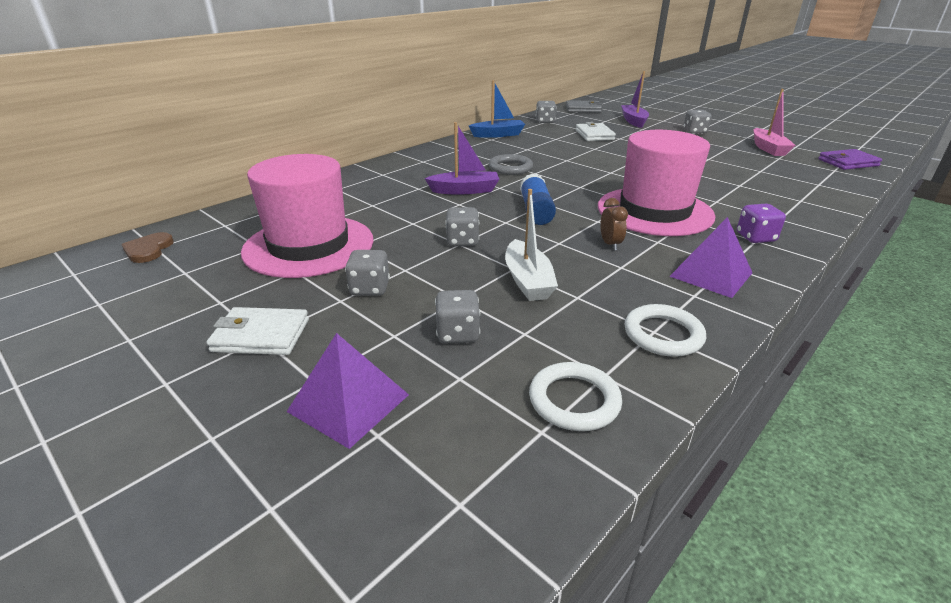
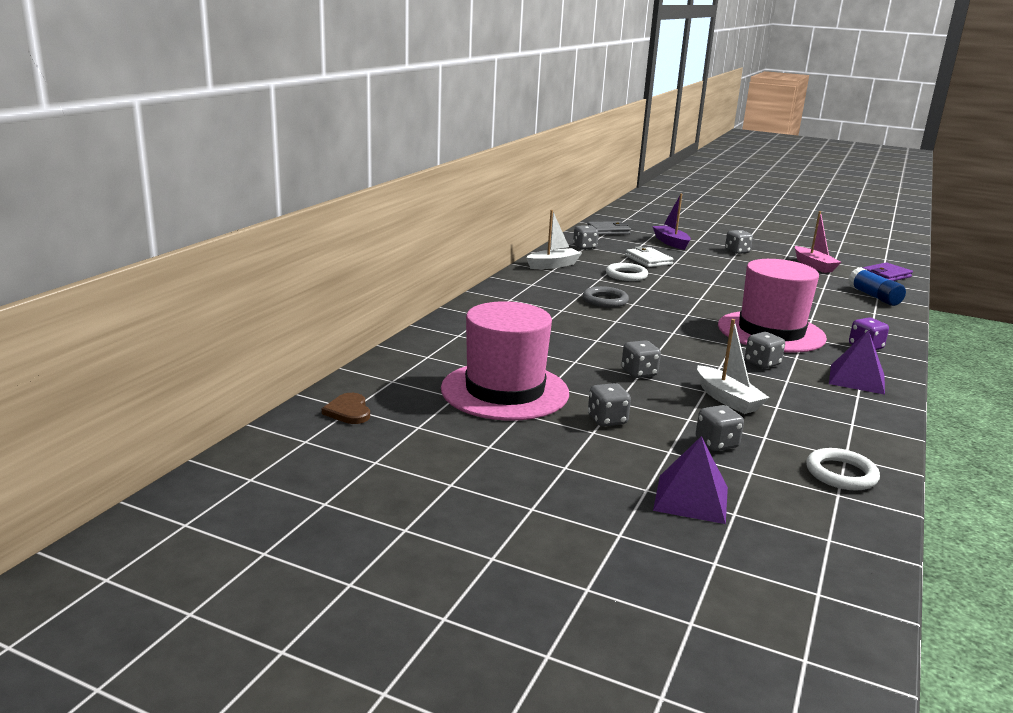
camera: 20 degrees left, 10 degrees down
white wallet [206,307,309,355] -> none
purple boat [425,122,499,195] -> none
blue boat [469,80,525,138] -> white boat [526,210,582,269]
blue glue stick [520,173,556,225] -> blue glue stick moved to [848,268,906,306]
brown clock [600,198,628,251] -> grey dice [745,332,785,369]
white ring [625,304,706,357] -> white ring moved to [606,263,648,281]

